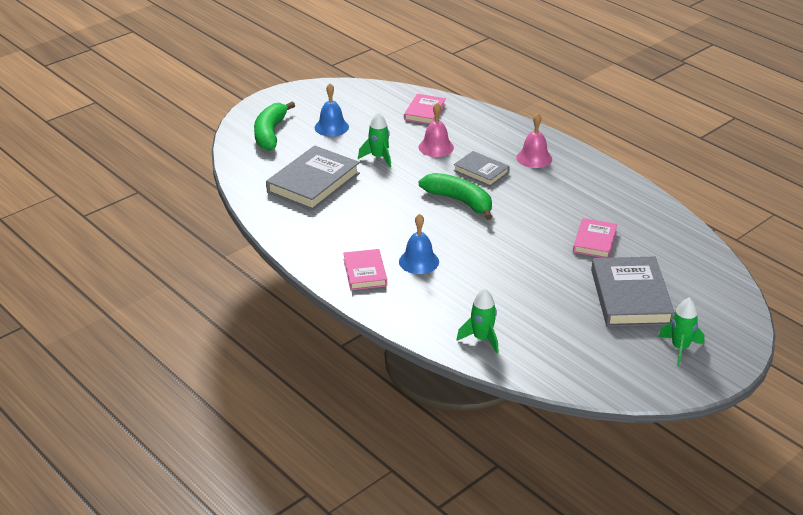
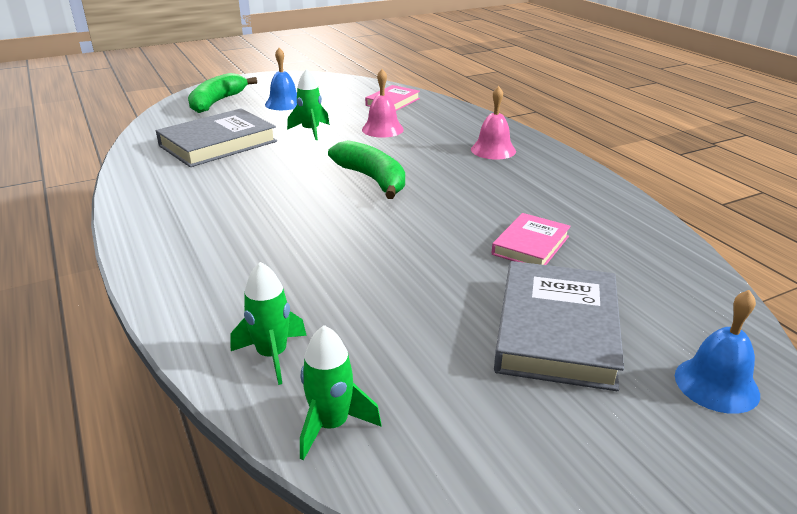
camera: 15 degrees right, 5 degrees down
pink book [343,249,387,290] -> none
blue bell [399,214,439,274] -> blue bell moved to [675,290,760,414]
grey book [454,151,510,187] -> none
green rocket [658,297,704,365] -> green rocket moved to [300,325,381,460]

